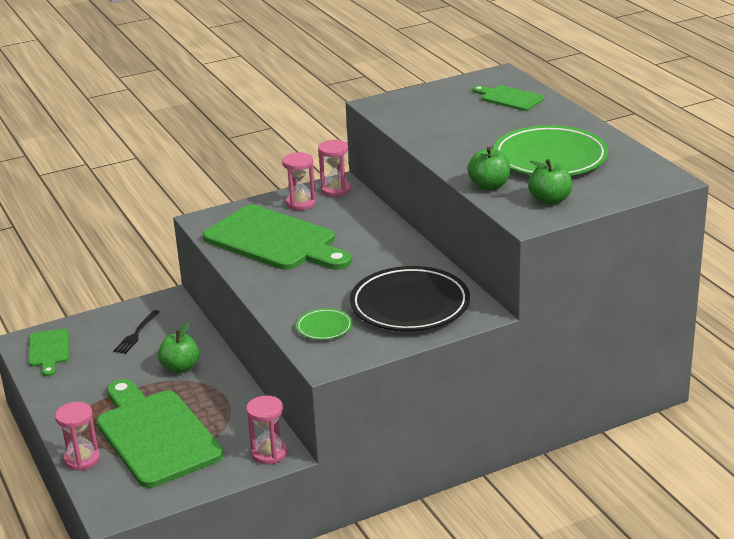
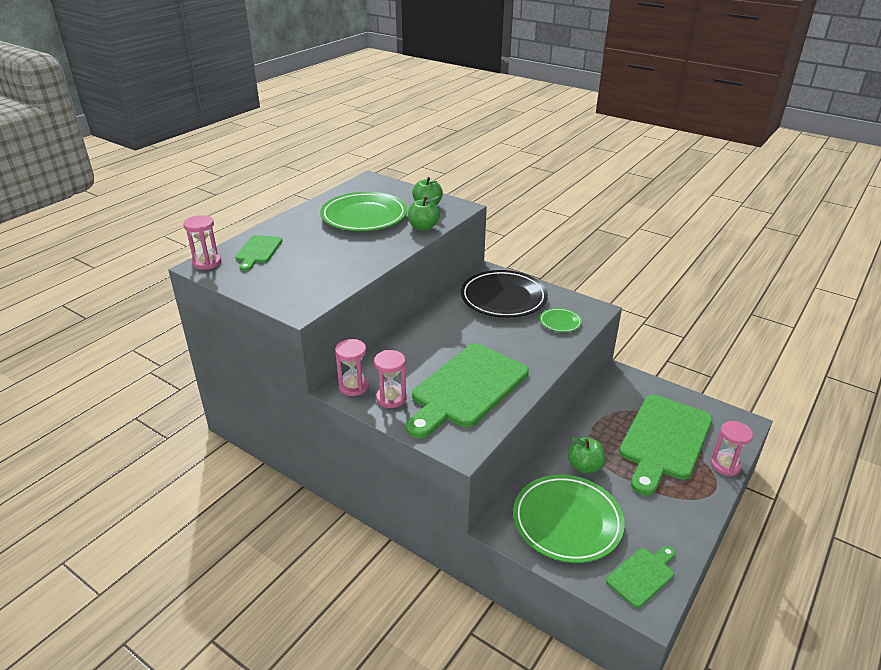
camera: 120 degrees left, 5 degrees up
black fork [114,310,160,354] -> green plate [513,475,625,563]
green cutting board [203,205,352,270] -> green cutting board turned 150 degrees counterclockwise [406,344,529,438]
pink hourglass [246,396,287,465] -> pink hourglass moved to [183,215,221,270]

